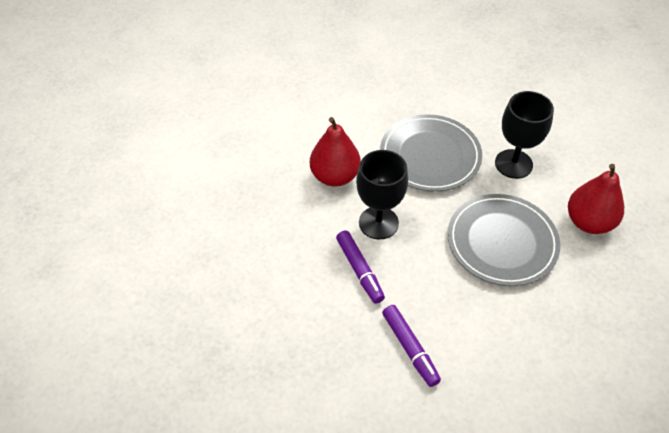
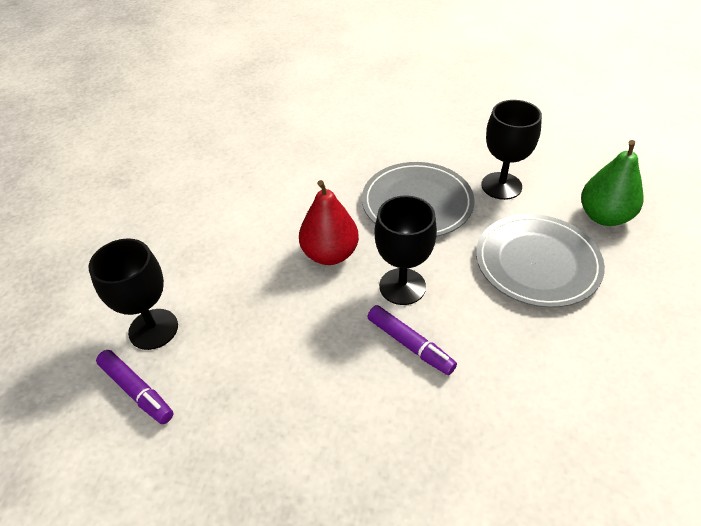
camera: 20 degrees left, 5 degrees down
purple marker [382,305,441,387] -> purple marker moved to [96,350,173,424]
red pear [568,164,624,234] -> green pear [581,140,644,226]
none -> black goblet [88,238,178,350]

